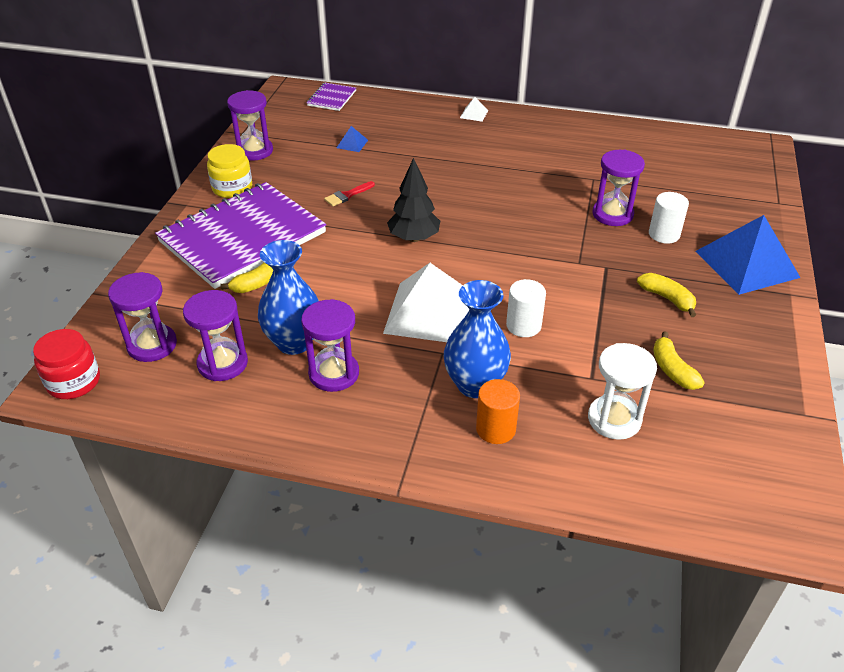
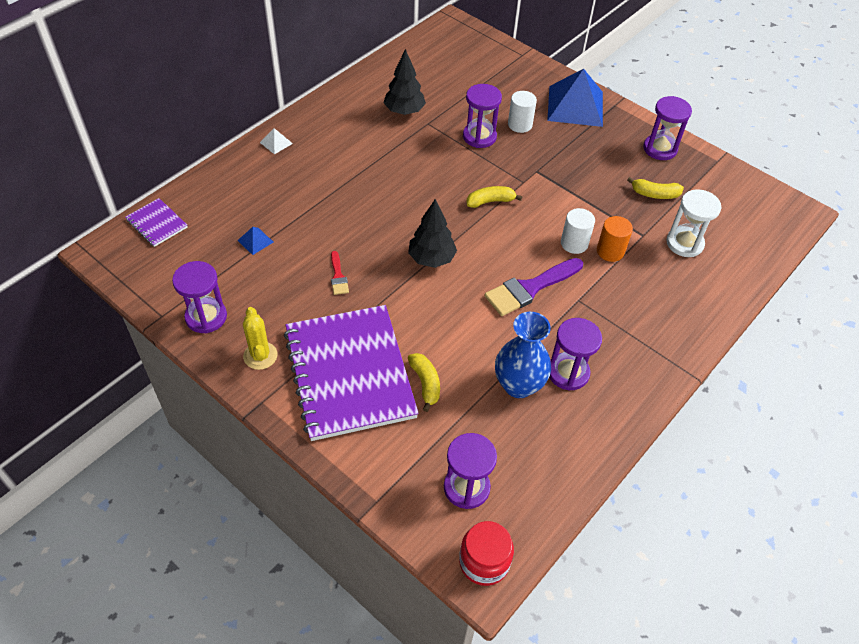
camera: 65 degrees left, 10 degrees up
purple hourglass [183,290,248,381] -> purple hourglass moved to [643,96,692,160]
yellow jar [207,144,252,198] -> yellow cactus [243,307,278,370]
white pyramid [383,263,469,342] -> purple brush [485,258,583,316]
blue vase [444,280,511,398] -> none
orange cylinder [476,379,520,444] -> orange cylinder moved to [597,216,633,262]
yellow banana [637,273,696,317] -> yellow banana moved to [467,186,523,208]
none -> black tree [384,49,426,115]

